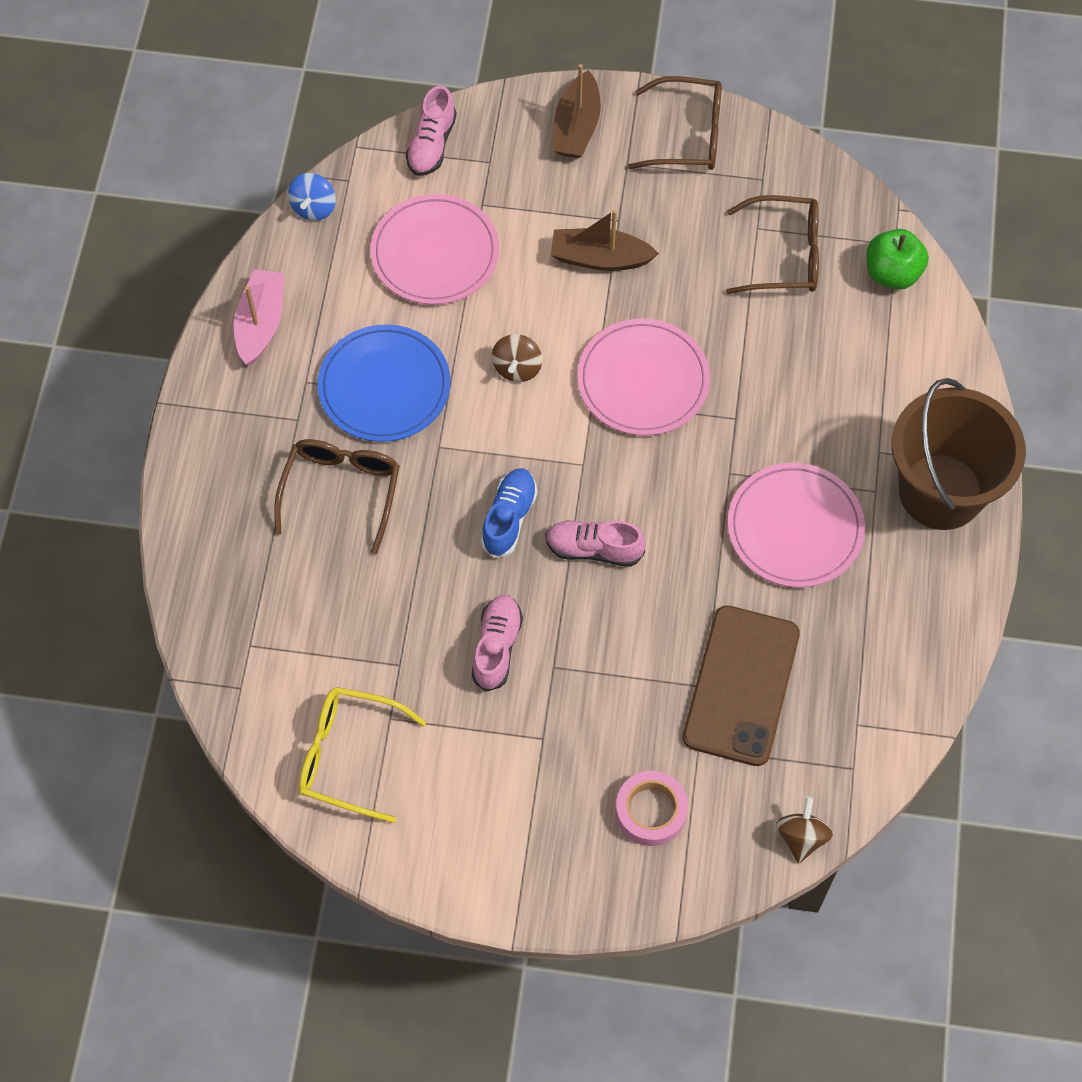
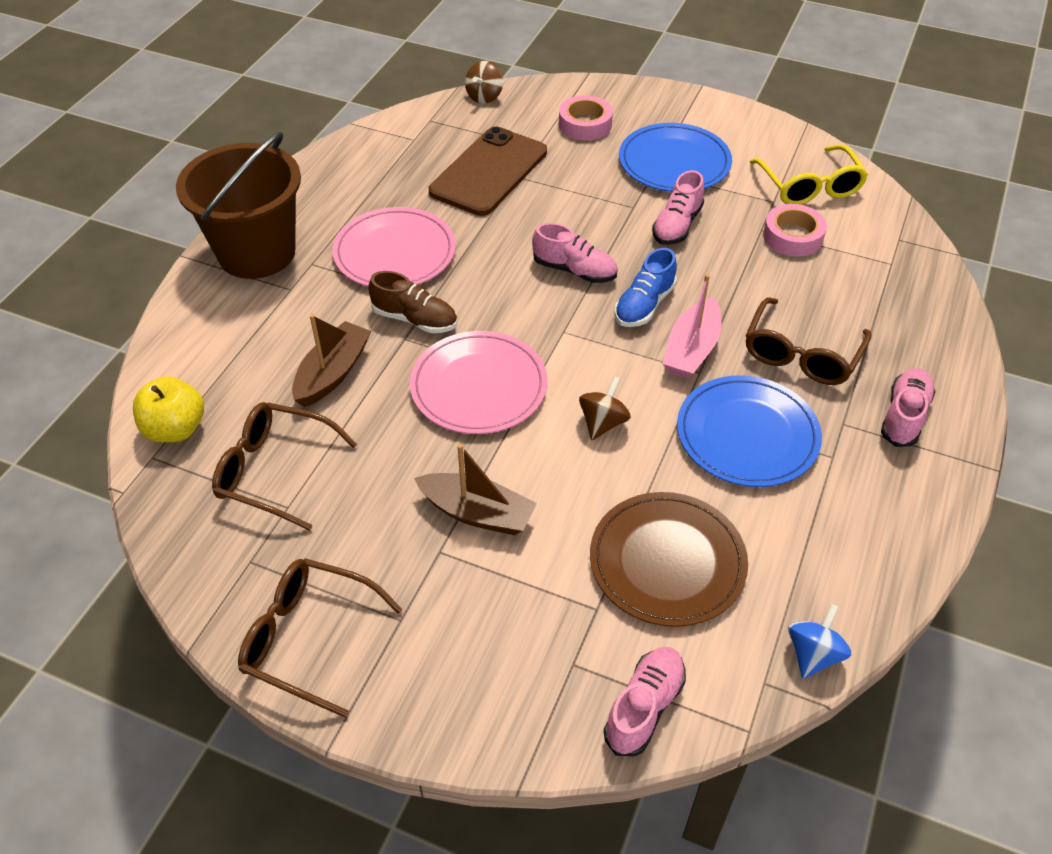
camera: 165 degrees left, 15 degrees down
pink boat [234,269,284,366] -> pink boat moved to [663,274,722,379]
yellow glasses [299,687,426,823] -> yellow glasses turned 45 degrees clockwise [750,144,868,205]
pink plate [370,194,499,305] -> brown plate [590,492,748,627]
brown boat [553,64,601,158] -> brown boat moved to [292,314,371,407]
green apple [866,229,929,290] -> yellow apple [133,376,204,443]
none -> brown shoe [368,271,457,333]
none -> blue plate [619,123,732,192]
none -> pink tape [763,204,827,257]
none -> pink shoe [881,368,936,447]

